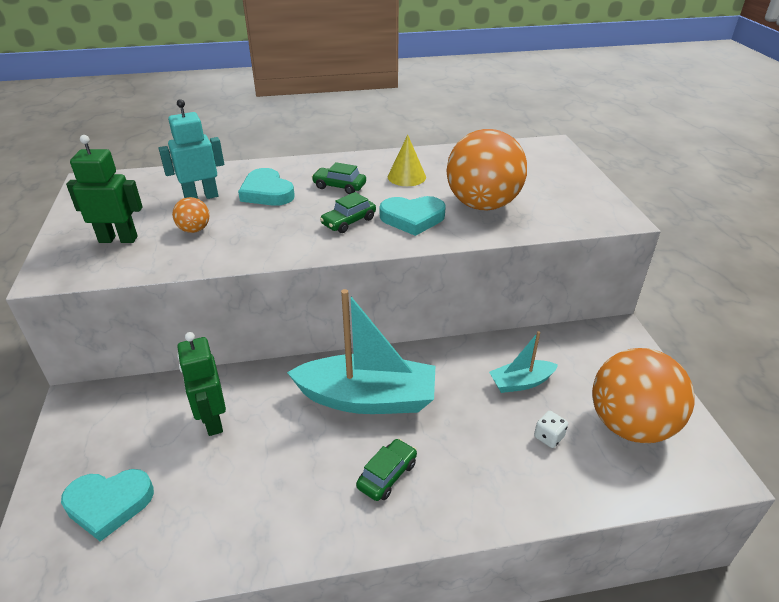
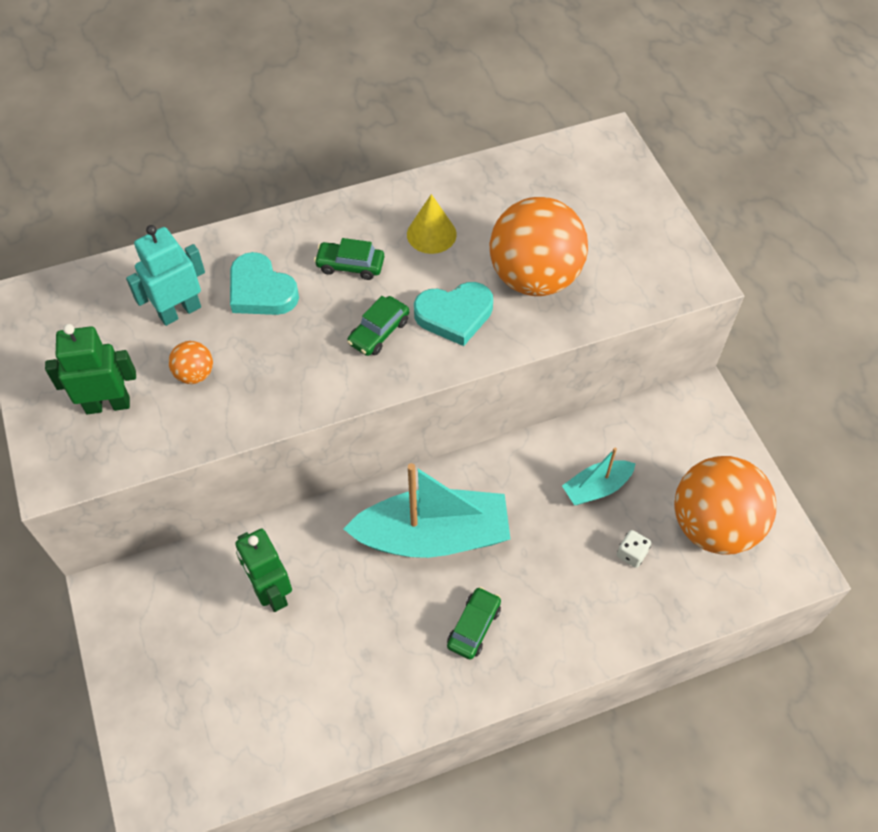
camera: 10 degrees left, 20 degrees up
turquoise heart [61,469,154,542] -> none

